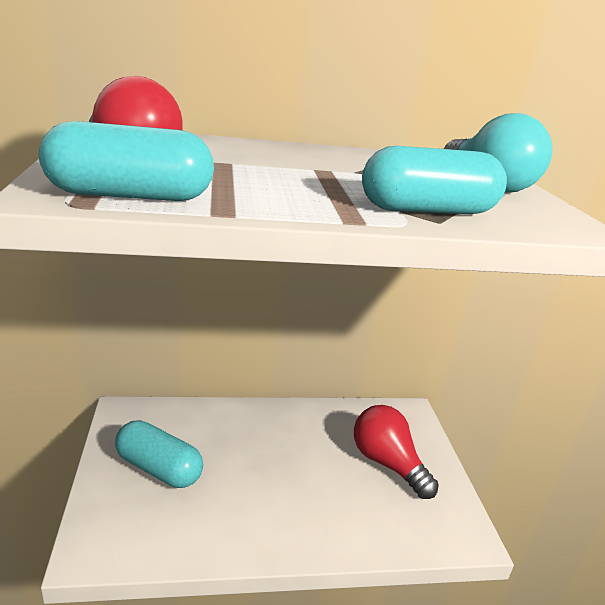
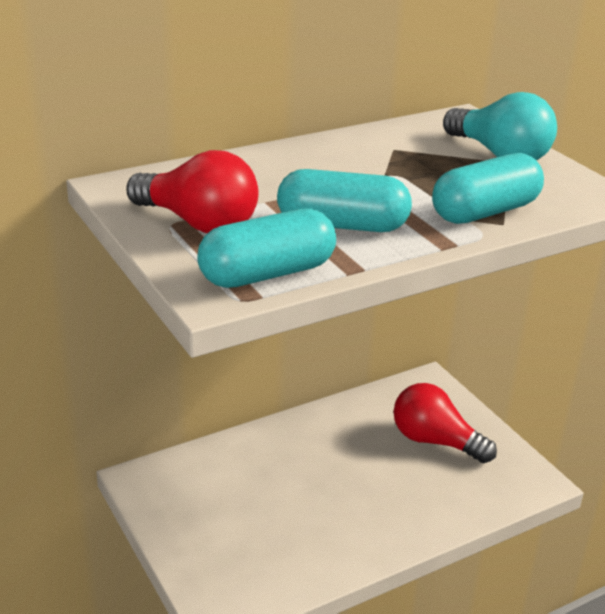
camera: 20 degrees left, 5 degrees up
turquoise capsule [115,420,203,488] -> turquoise capsule moved to [277,169,412,232]

